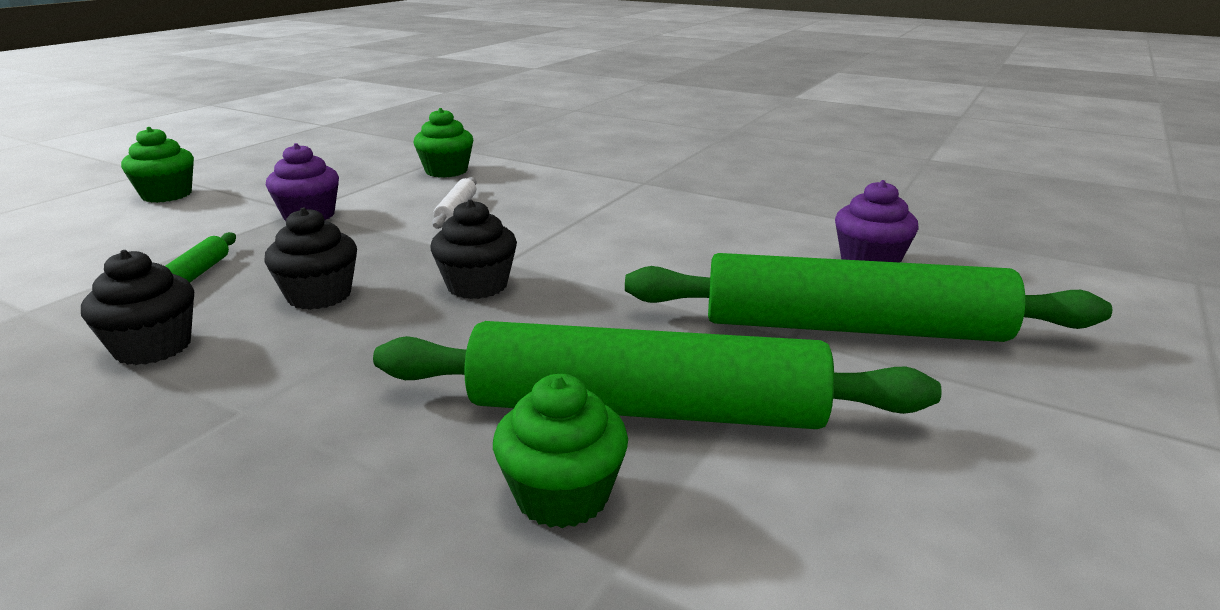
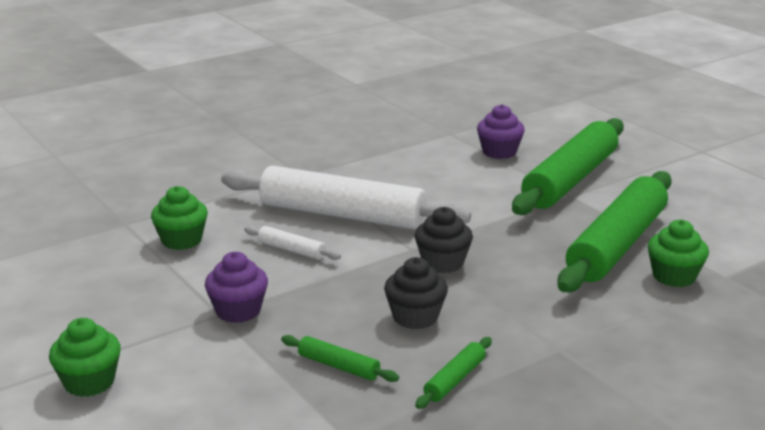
camera: 65 degrees left, 0 degrees up
black cupcake [81,250,194,365] -> green rolling pin [415,337,492,409]
none -> white rolling pin [221,166,471,230]

